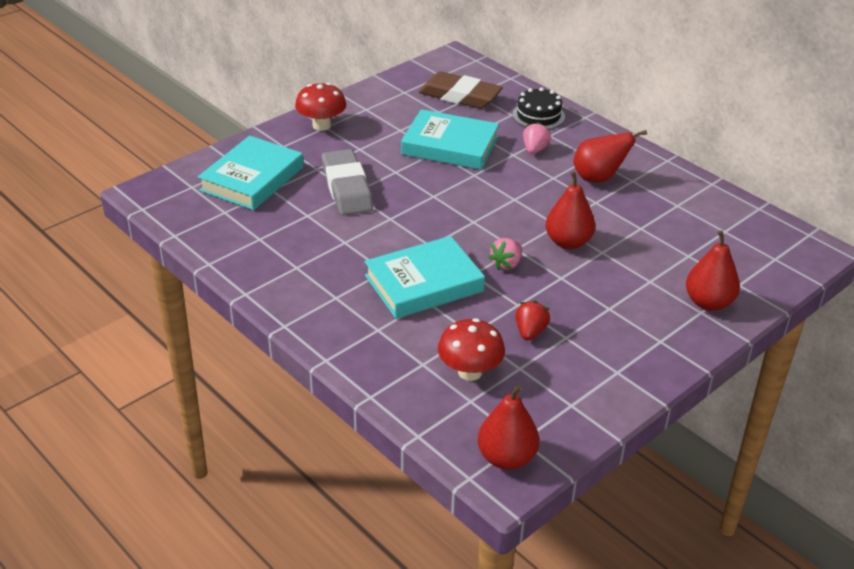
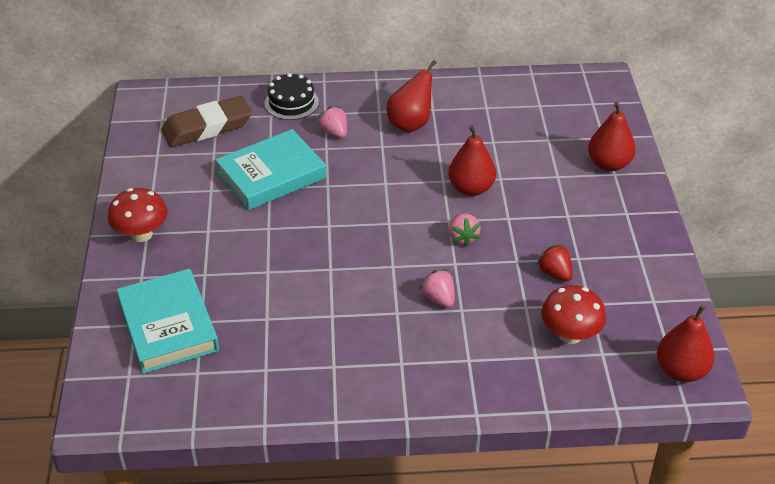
camera: 50 degrees left, 5 degrees up
grey eraser [322,149,373,216] -> none
turquoise book [365,236,485,319] -> pink strawberry [420,269,455,308]

